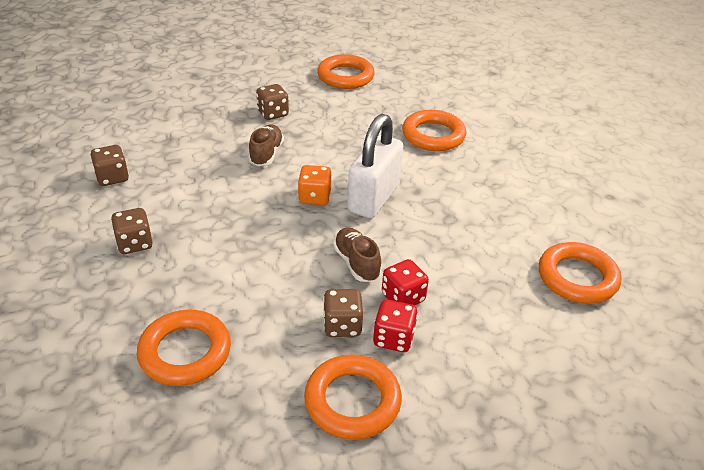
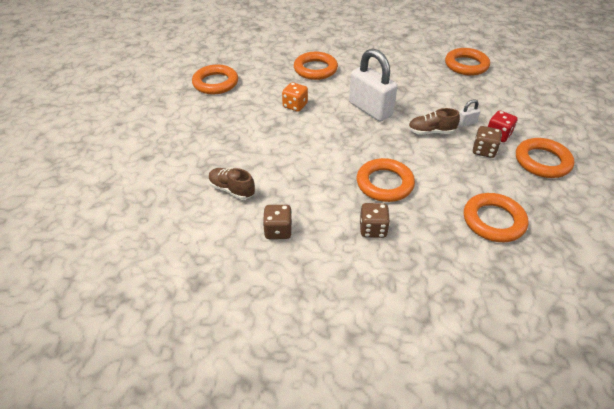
camera: 65 degrees left, 5 degrees up
brown shoe [249,124,284,166] -> brown shoe moved to [208,168,255,200]
brown dice [256,84,289,120] -> none
orange dice [298,165,332,205] -> orange dice moved to [282,82,308,112]
red dice [382,259,429,305] -> white padlock [458,99,481,127]
none -> orange ring [357,158,415,202]

